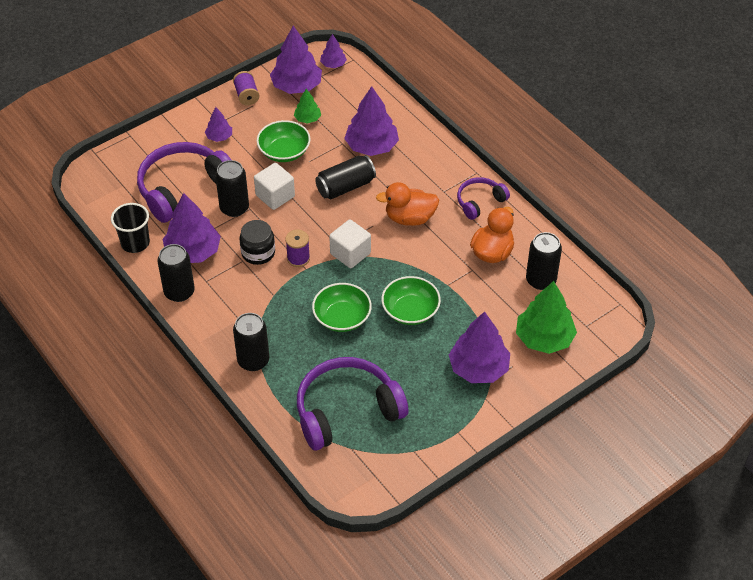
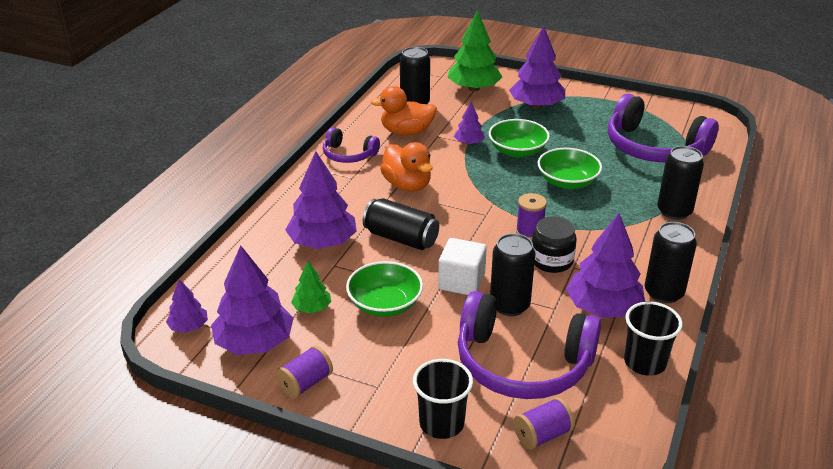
camera: 120 degrees left, 15 degrees down
purple tree [205,107,232,142] -> purple tree moved to [454,102,485,145]
white cube [329,219,371,268] -> none
none -> black cup [413,359,473,439]
none -> purple spool [513,398,575,450]

